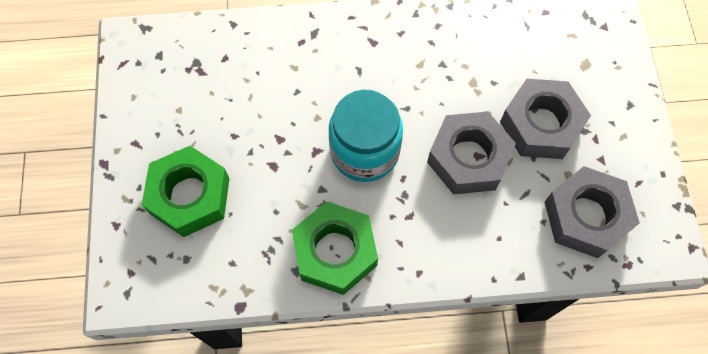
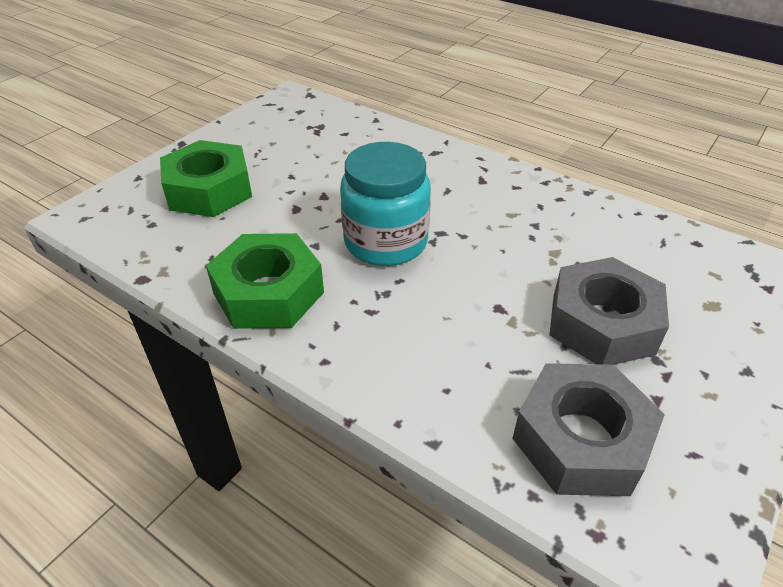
camera: 40 degrees right, 25 degrees down
grey nut [427,111,516,194] -> none

